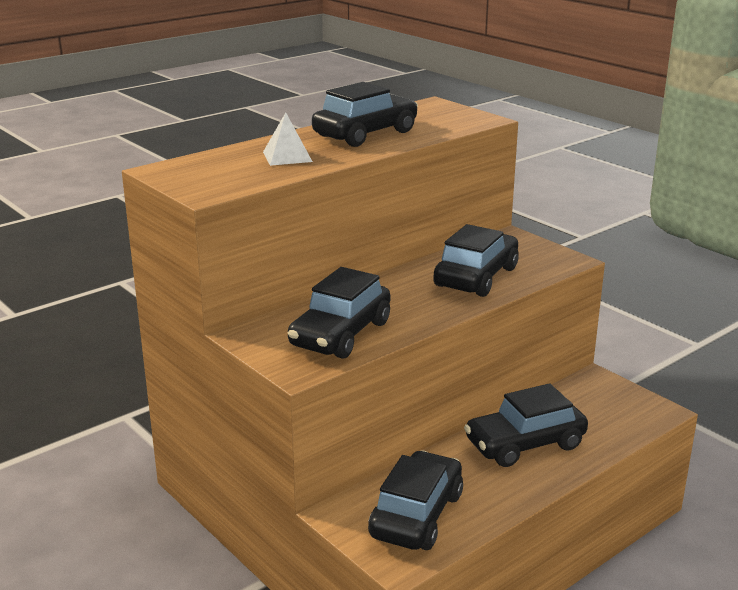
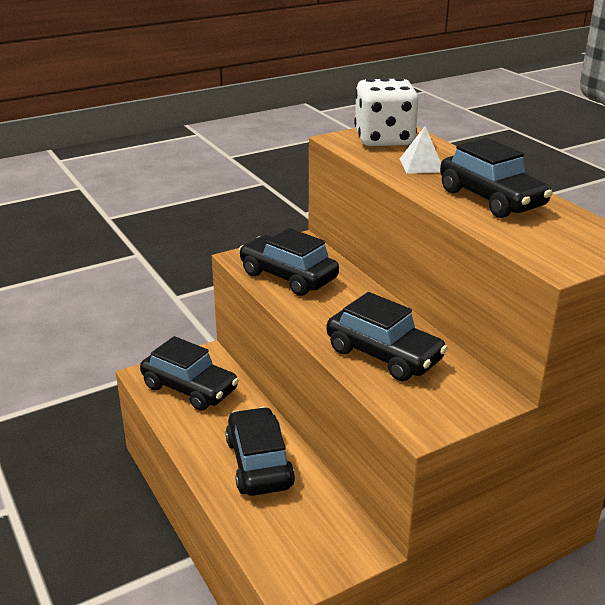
camera: 100 degrees right, 5 degrees up
none -> white dice [354,78,419,146]

